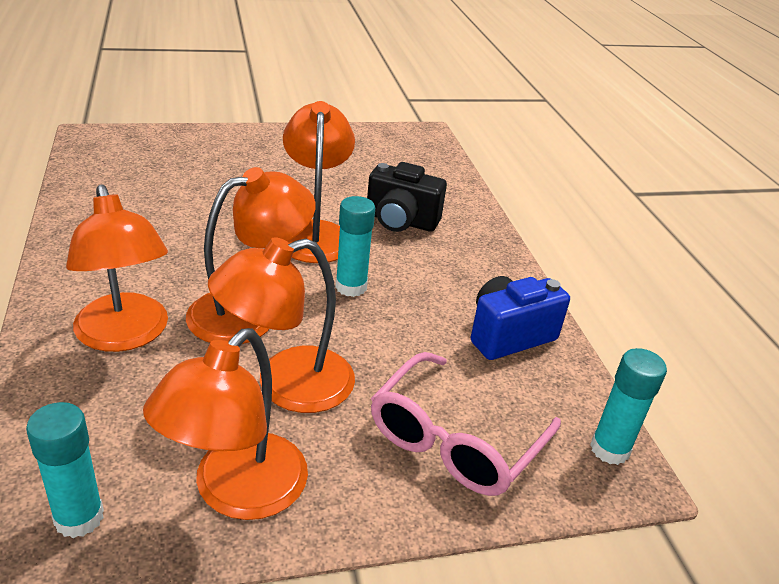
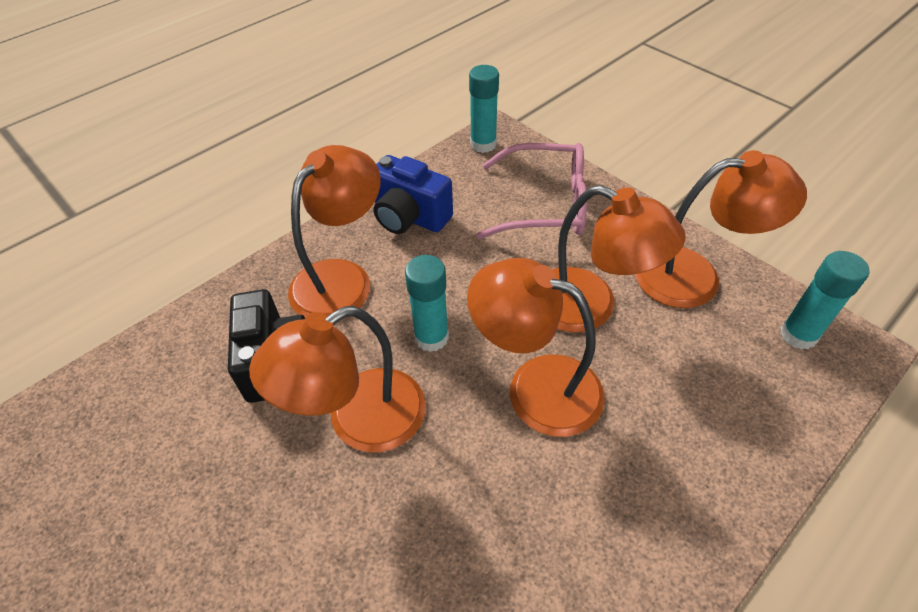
camera: 115 degrees left, 15 degrees up
orange lamp [66,184,168,352] -> orange lamp moved to [288,145,381,319]

